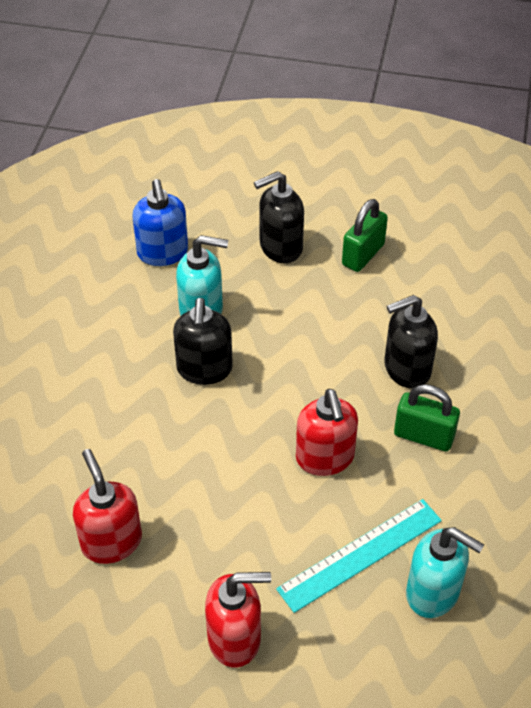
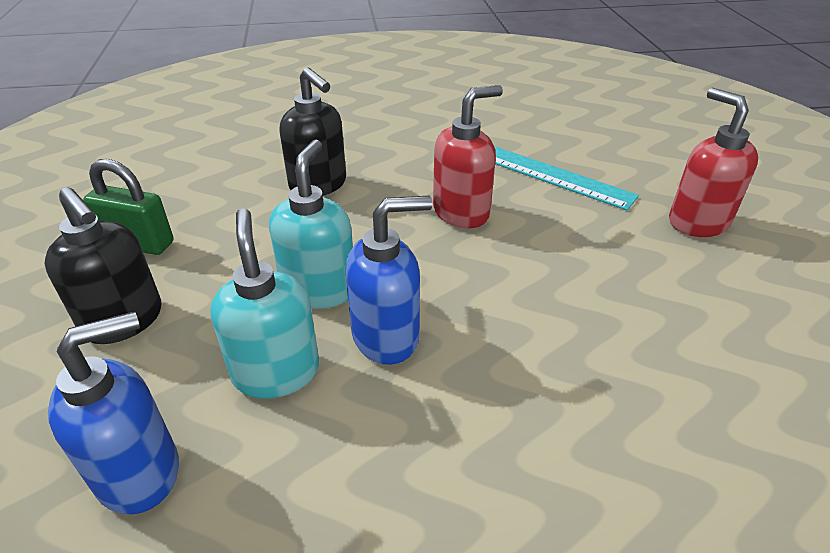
camera: 110 degrees left, 10 degrees down
red soap dispenser [73,449,142,564] -> none
black soap dispenser [173,298,233,385] -> blue soap dispenser [346,196,433,365]
green padlock [394,384,460,452] -> none
turquoise soap dispenser [406,527,484,618] -> turquoise soap dispenser moved to [269,140,353,309]

